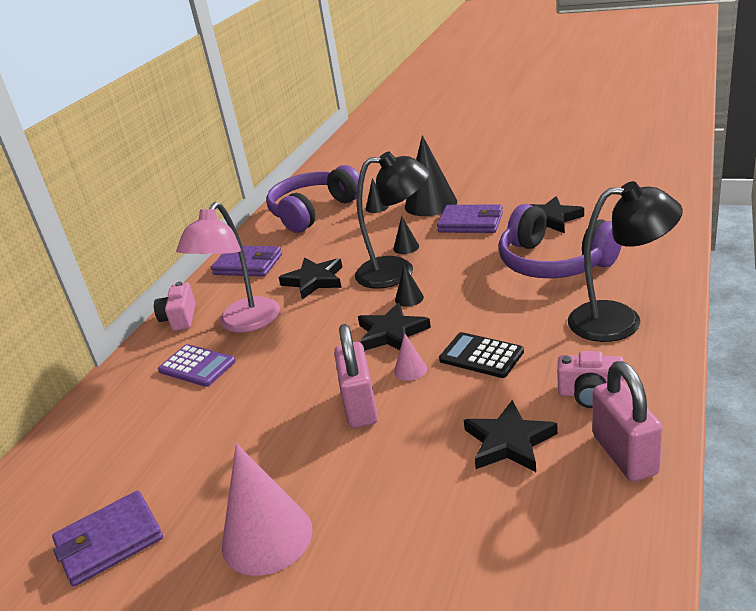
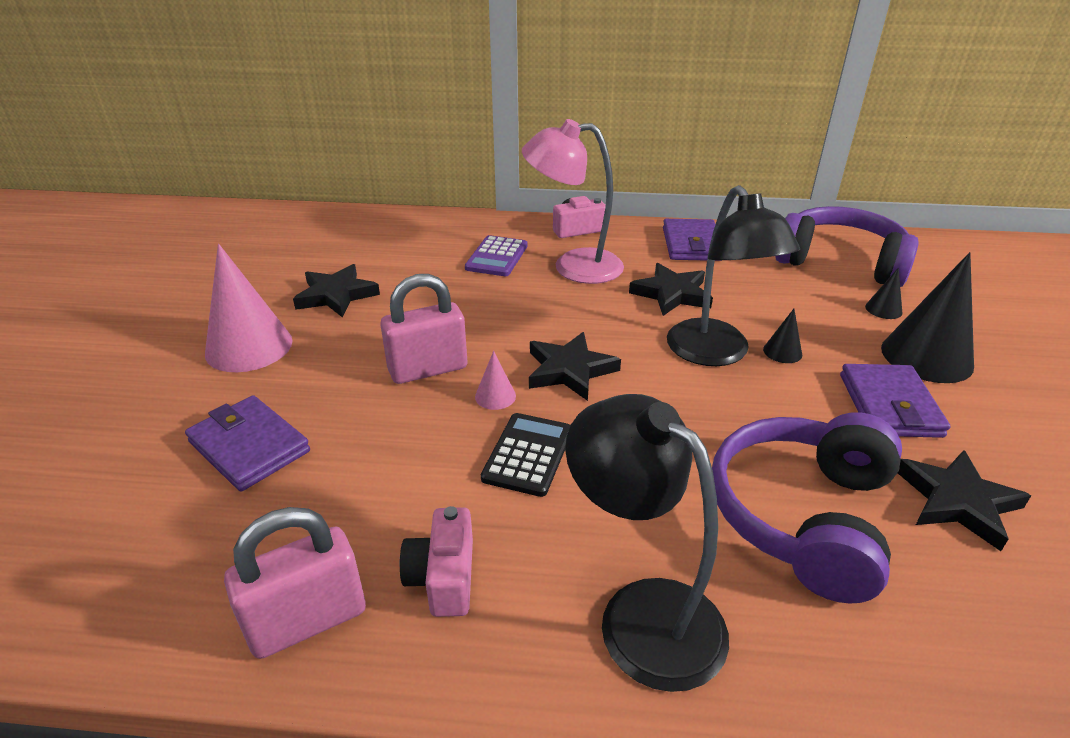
camera: 70 degrees right, 5 degrees up
purple wallet [52,491,163,587] -> purple wallet moved to [185,395,310,492]
black cone [395,265,424,307] -> none
black star [464,400,558,472] -> black star moved to [293,264,380,318]
black lamp [568,181,683,342] -> black lamp turned 150 degrees clockwise [565,394,729,692]

